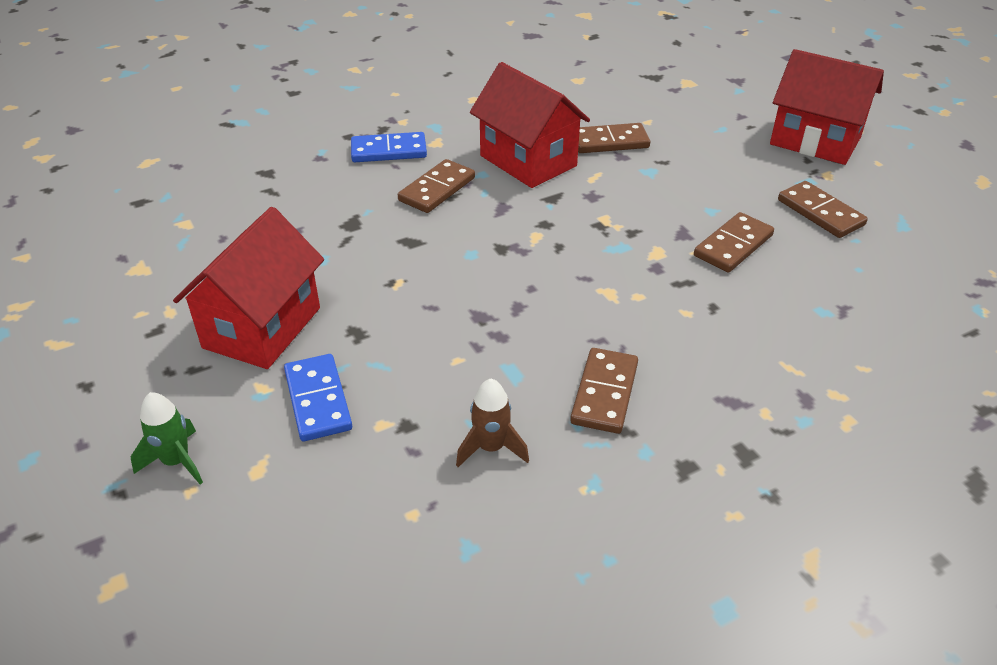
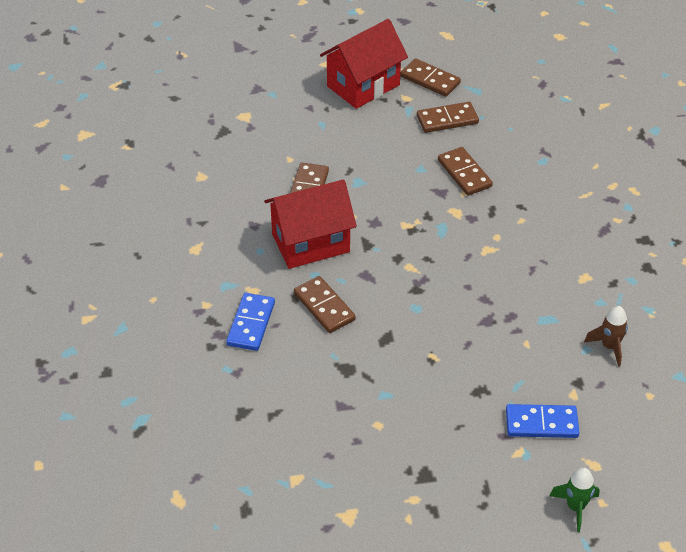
camera: 70 degrees left, 5 degrees up
red house [173,207,324,369] -> none
brown domino [570,348,638,434] -> brown domino moved to [400,58,461,97]

